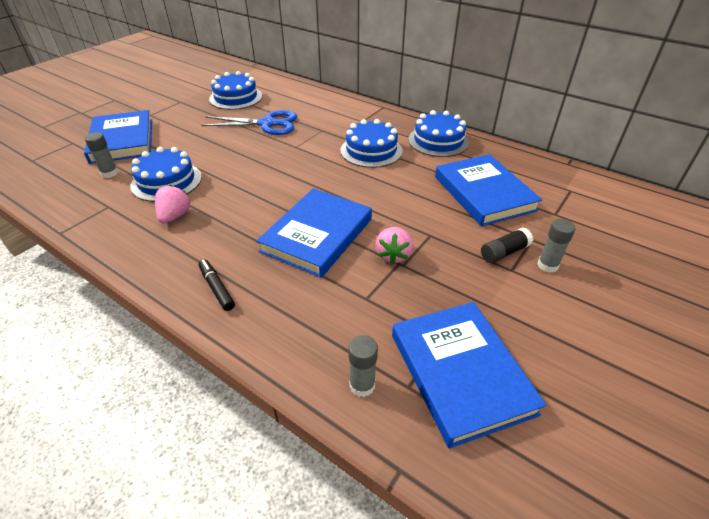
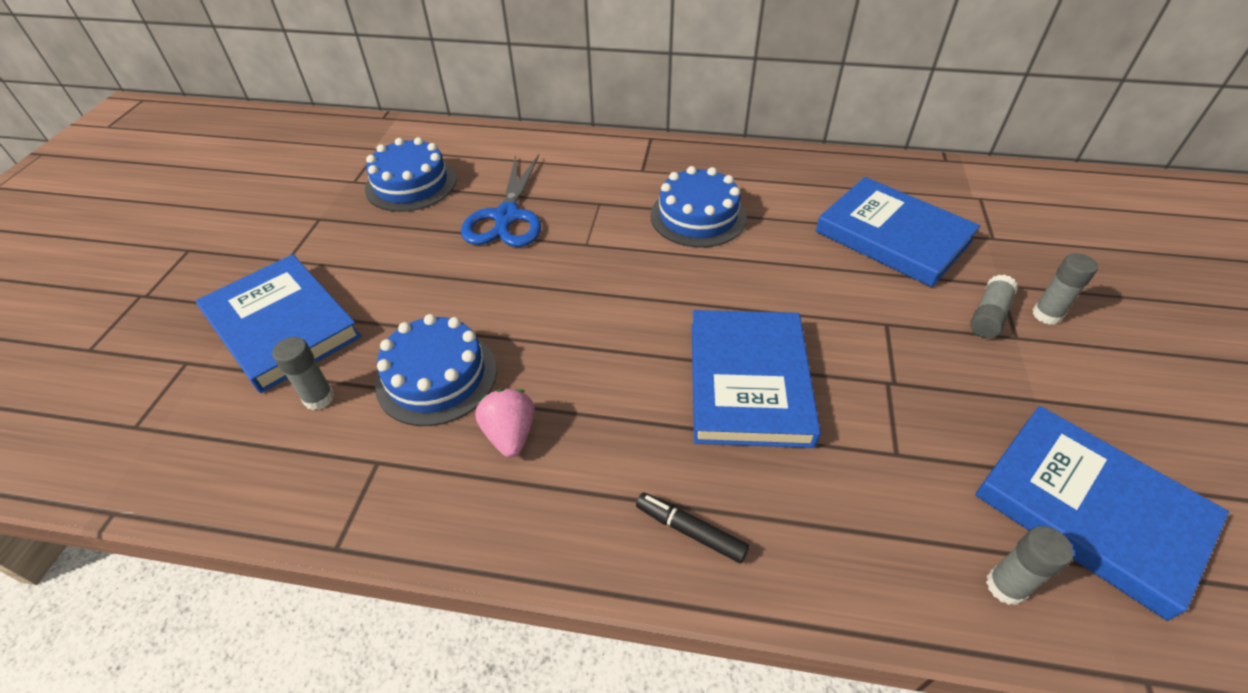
camera: 25 degrees left, 5 degrees up
blue scissors [201,110,297,135] -> blue scissors turned 120 degrees clockwise [461,155,541,247]
pink strawberry [375,227,413,264] -> none
blue cake [408,110,469,157] -> none
black glue stick [481,228,533,263] -> grey glue stick [970,274,1018,338]

